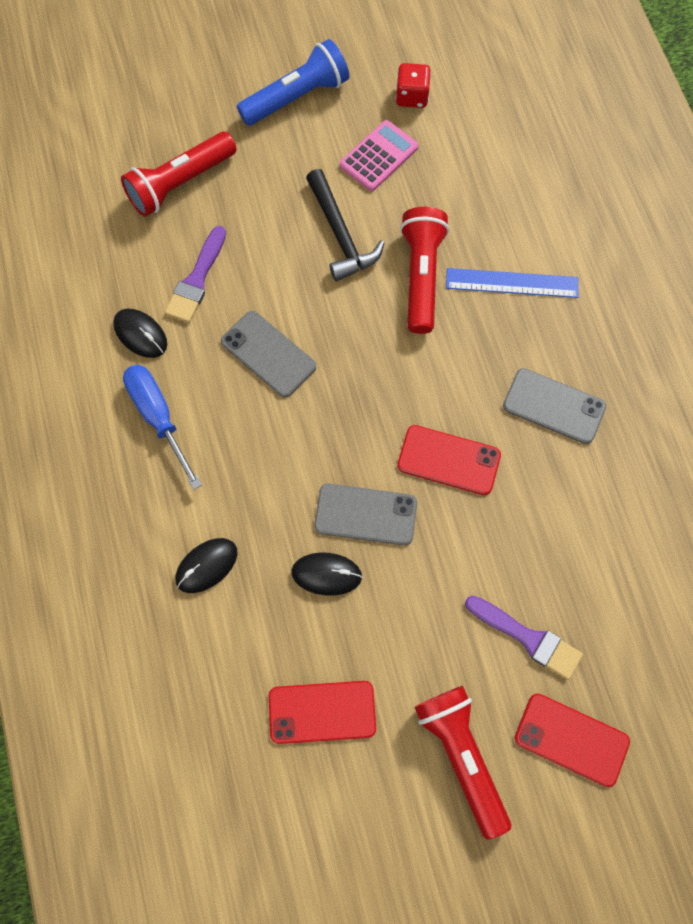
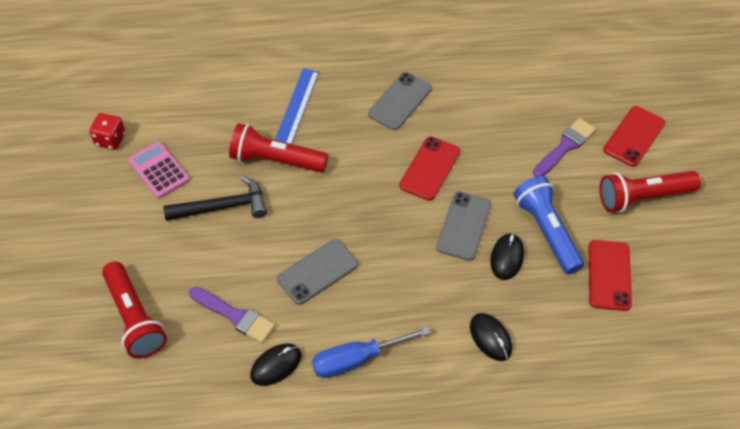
camera: 80 degrees left, 15 degrees down
blue flashlight [237,39,349,126] -> blue flashlight moved to [514,176,584,275]

